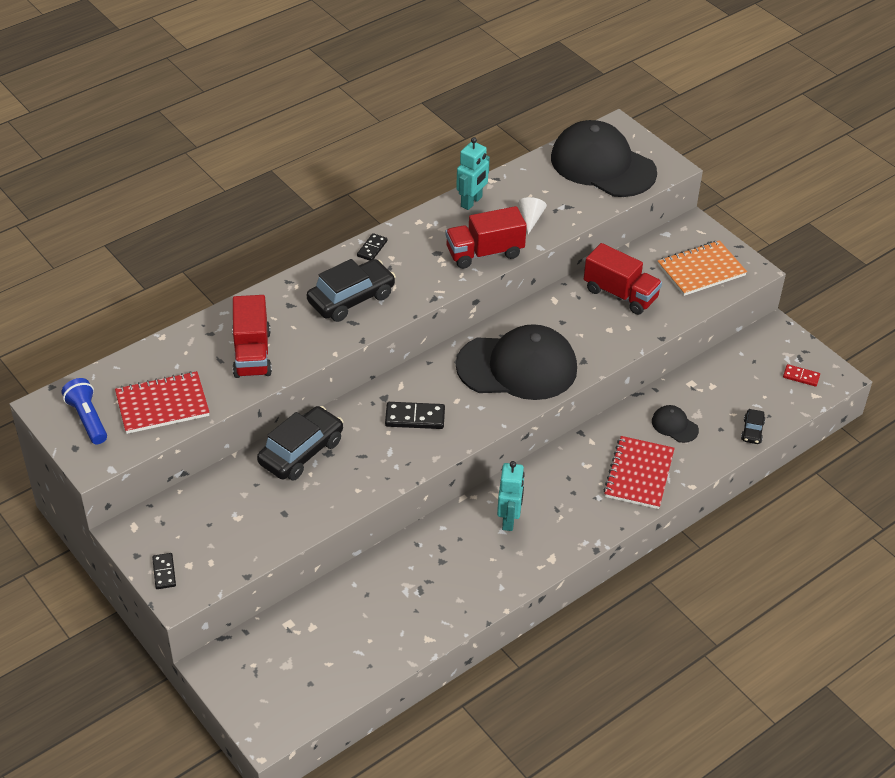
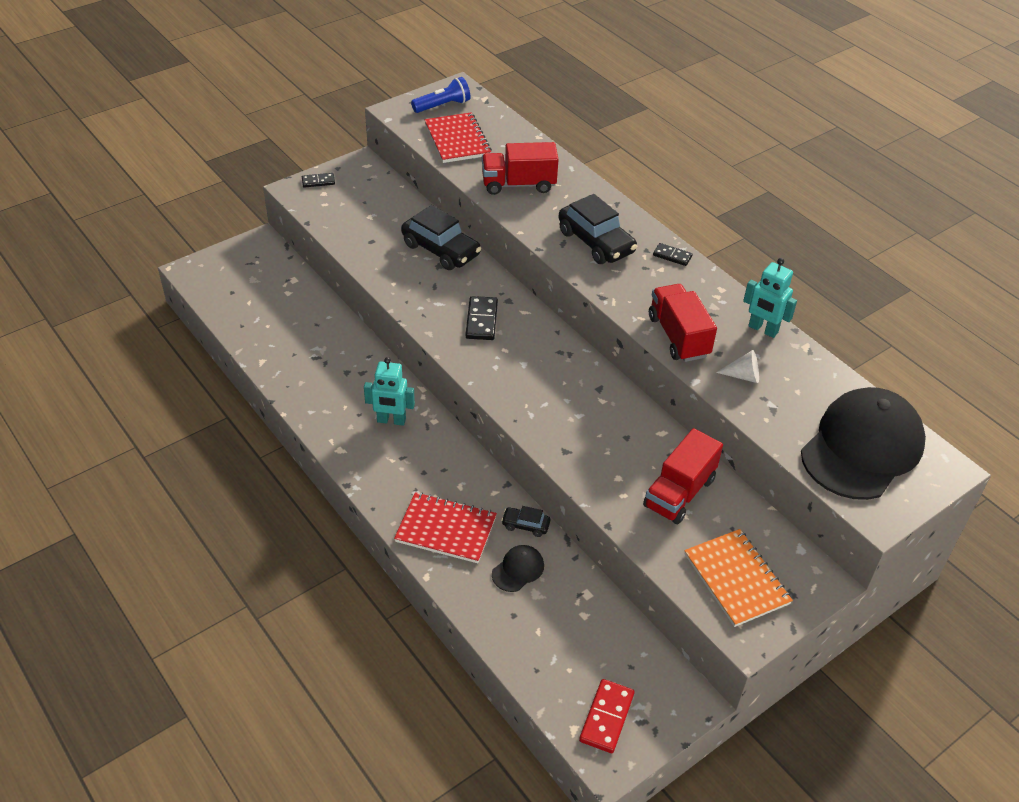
camera: 90 degrees right, 0 degrees up
black cap [456,324,577,400] -> none
black car [741,409,765,444] -> black car moved to [501,506,550,537]
red domino [783,364,820,387] -> red domino [579,679,634,753], size x1.59

